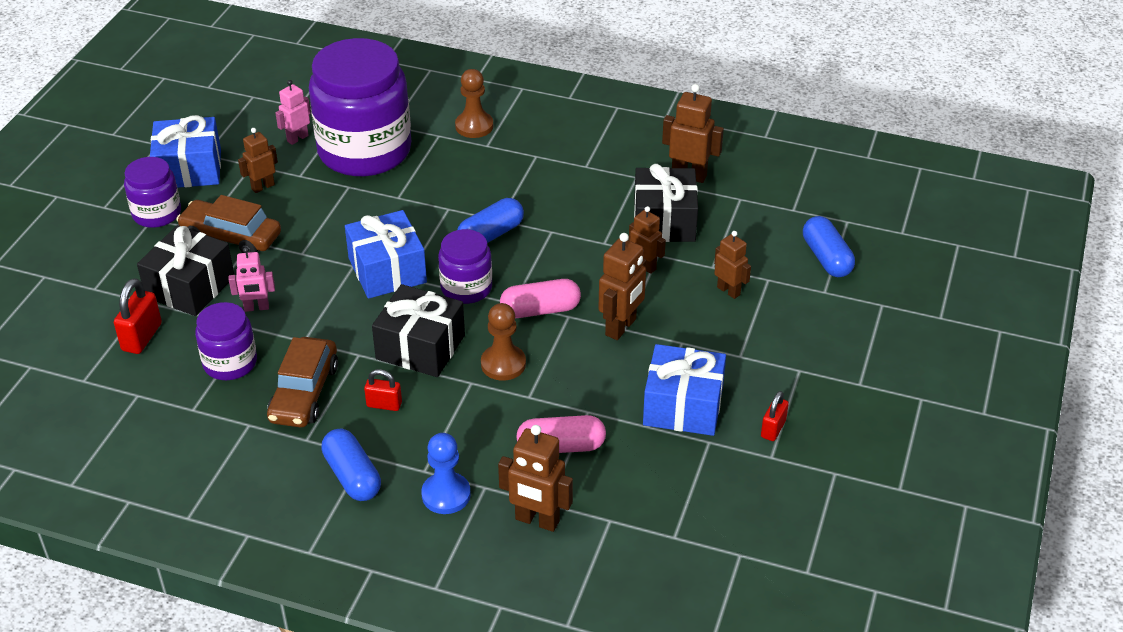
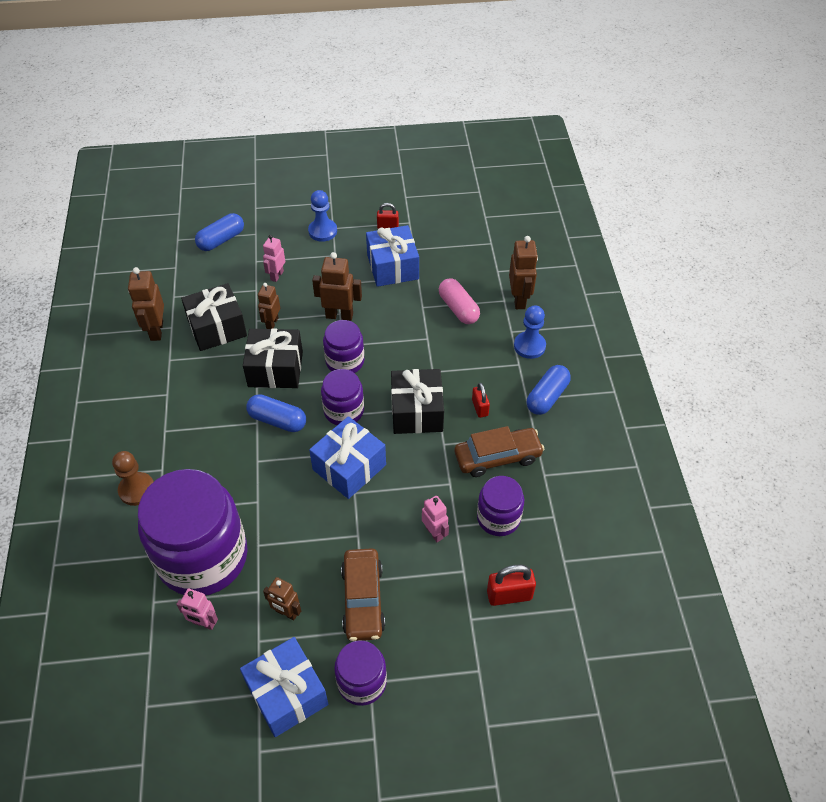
camera: 115 degrees left, 10 degrees up
black gift [137,225,234,316] -> black gift moved to [243,328,303,388]
brown pawn [481,303,526,381] -> none
pink capsule [500,279,581,318] -> purple jar [323,320,364,373]
brown robot [714,231,751,299] -> pink robot [263,235,285,282]
none -> blue pawn [308,190,337,242]

